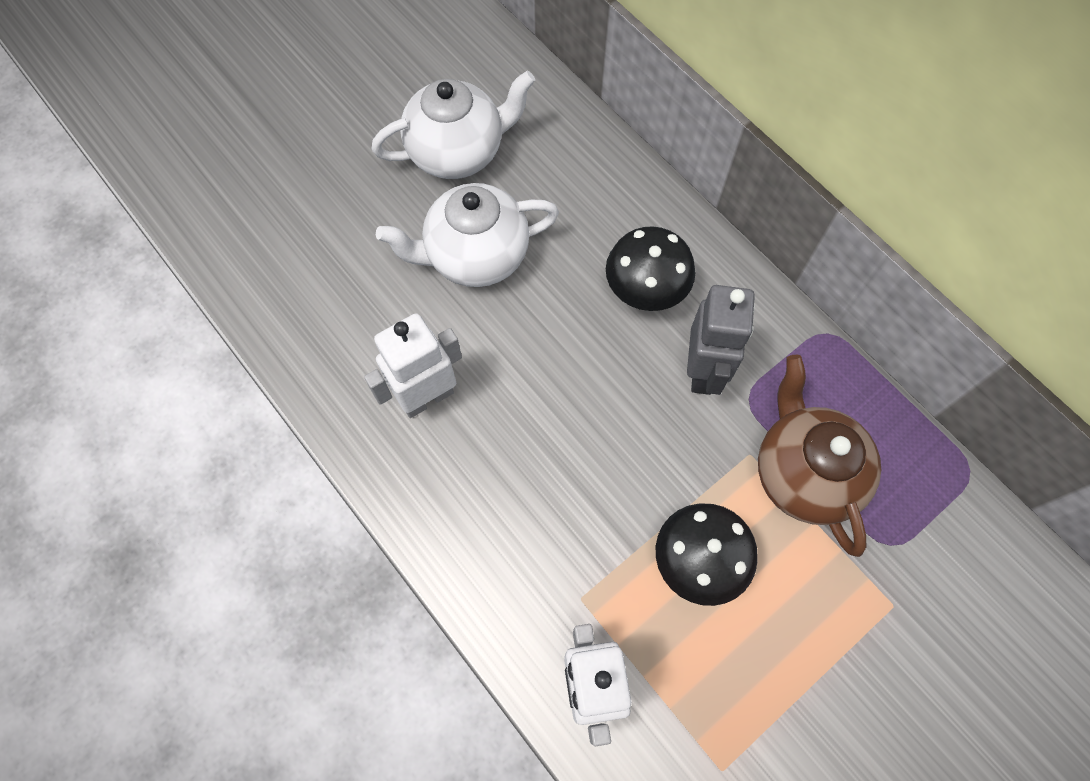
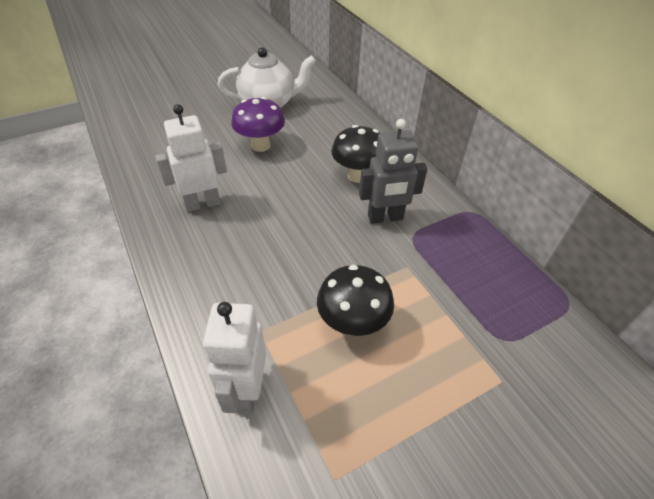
camera: 10 degrees right, 20 degrees down
white teapot [376,183,559,287] -> purple mushroom [231,97,285,152]
grey robot [687,285,755,395] -> grey robot turned 60 degrees clockwise [359,119,427,224]
brown teapot [758,355,881,557] -> none

